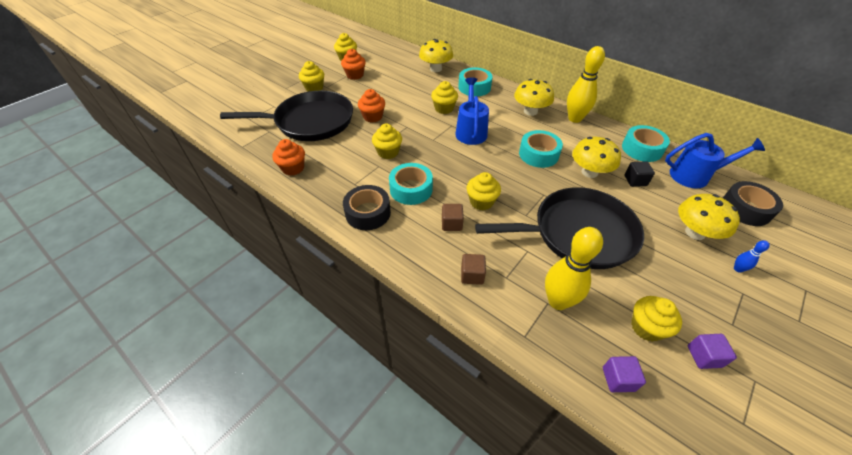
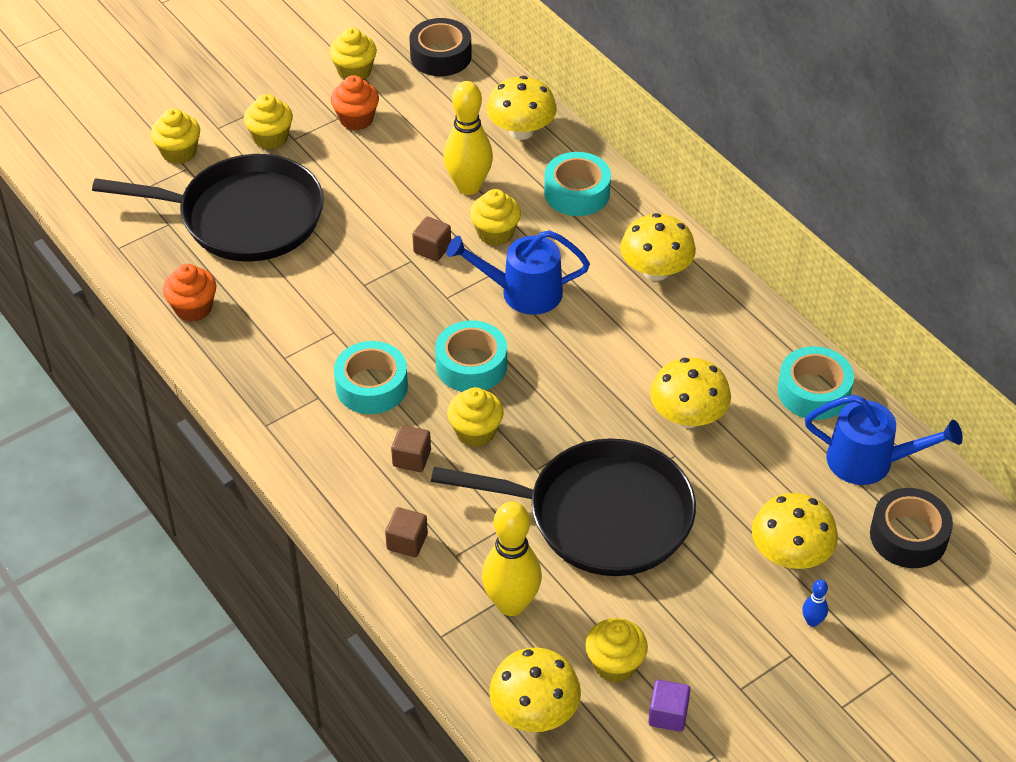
camera: 15 degrees right, 0 degrees up
black tape [343,185,391,230] -> black tape moved to [409,18,472,76]
orange cupcake [358,89,385,123] -> none
yellow cupcake [372,123,402,159] -> yellow cupcake moved to [151,108,200,164]
blue watering can [455,77,489,145] -> blue watering can turned 105 degrees counterclockwise [446,230,590,315]
turquoise tape [519,130,563,168] -> turquoise tape moved to [435,320,507,392]
yellow bowling pin [567,46,605,123] -> yellow bowling pin moved to [443,81,493,195]
purple cube [603,356,646,392] -> yellow mushroom [489,647,581,732]
black cube [624,161,655,187] -> none
none -> brown cube [412,216,451,262]

